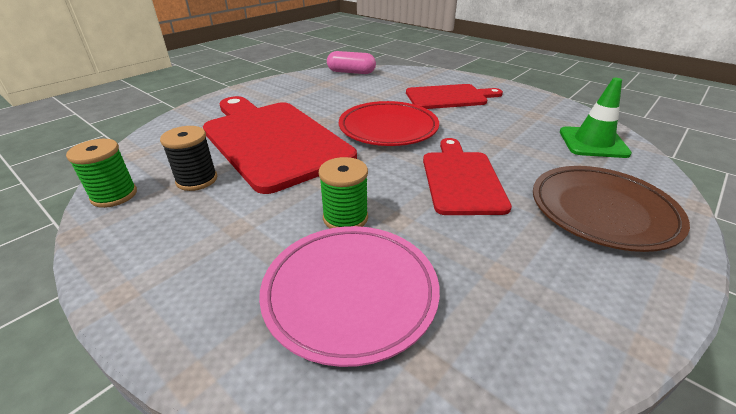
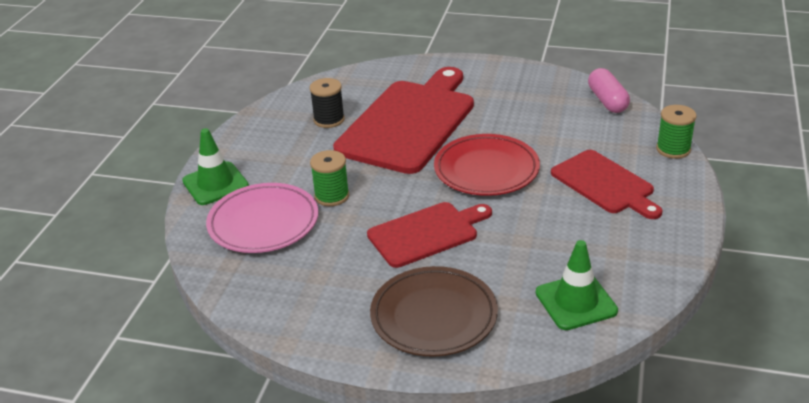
camera: 65 degrees right, 0 degrees up
green spool [66,139,137,208] -> green spool moved to [656,105,697,159]
none -> green traffic cone [182,128,249,205]

